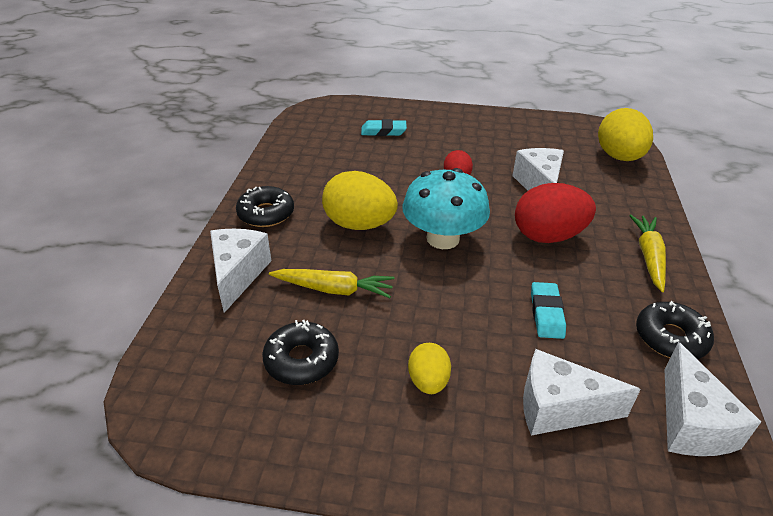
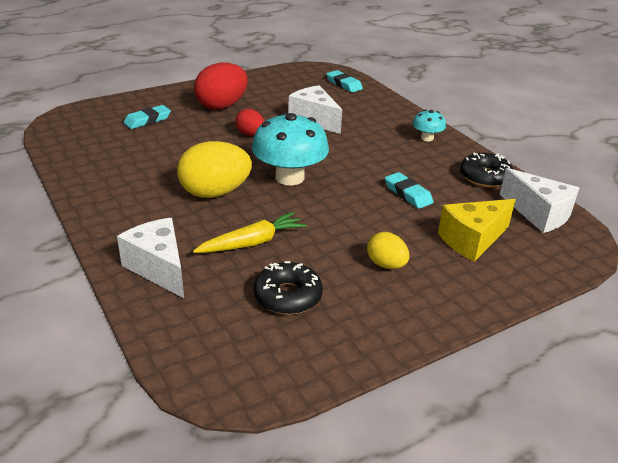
camera: 40 degrees left, 5 degrees down
black donut [236,186,294,227] -> none
red egg [515,183,596,243] -> red egg moved to [194,62,248,110]
white cheese [523,349,641,436] -> yellow cheese [438,199,516,262]
yellow egg [598,108,653,161] -> turquoise eraser [326,70,363,92]
yellow carrot [629,215,666,292] -> turquoise mushroom [413,110,446,141]

